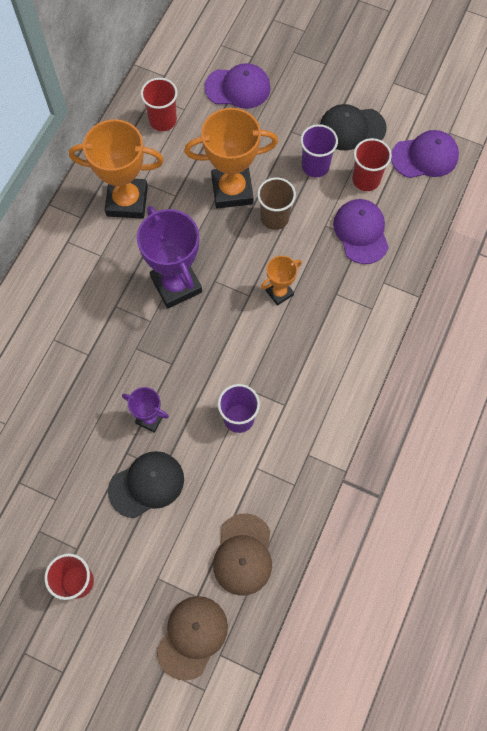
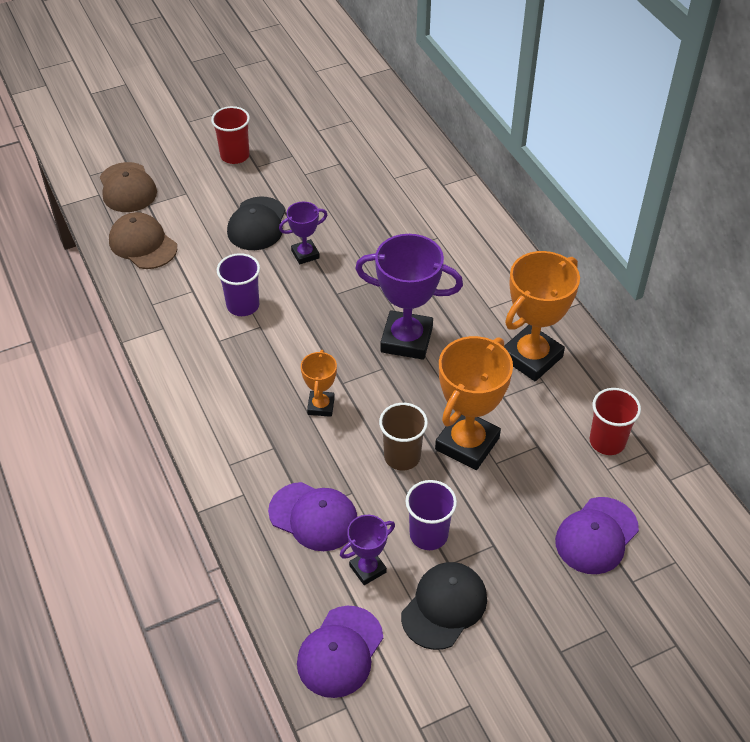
camera: 130 degrees right, 20 degrees down
red cup [352,138,392,191] -> purple trophy [340,515,395,585]

